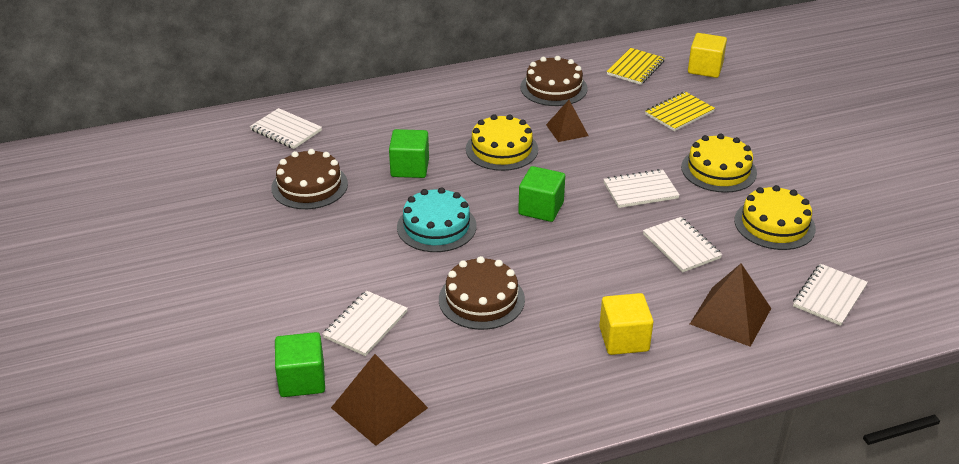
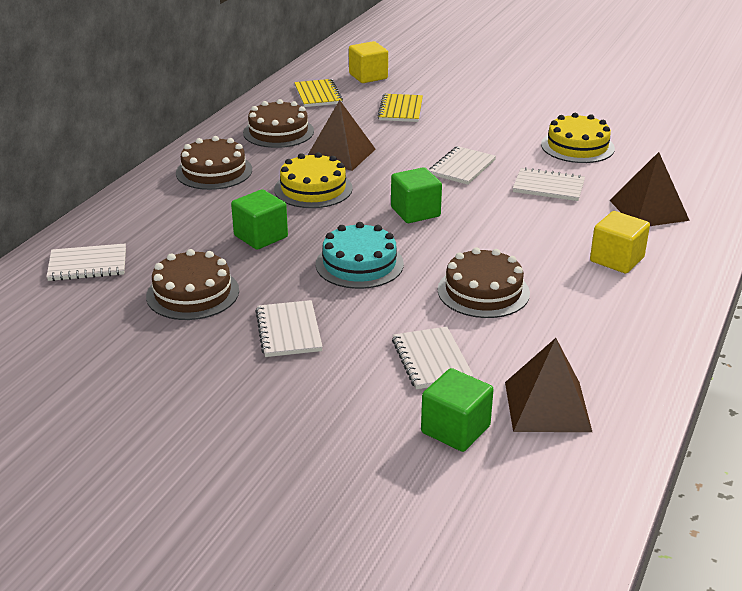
camera: 45 degrees left, 5 degrees down
brown pyramid [546,100,589,142] -> brown pyramid [308,100,376,171], size x1.56
yellow cake [681,134,757,193] -> none
white notebook [793,264,868,326] -> white notebook moved to [255,300,323,357]
none -> brown cake [176,136,252,190]

